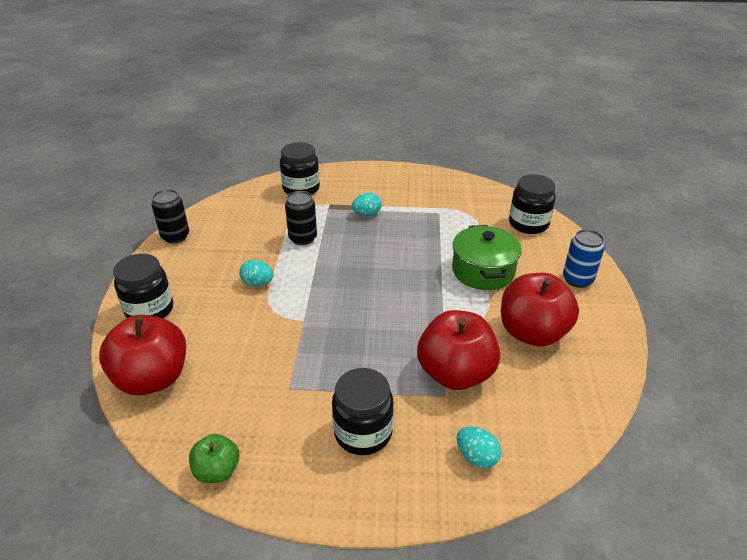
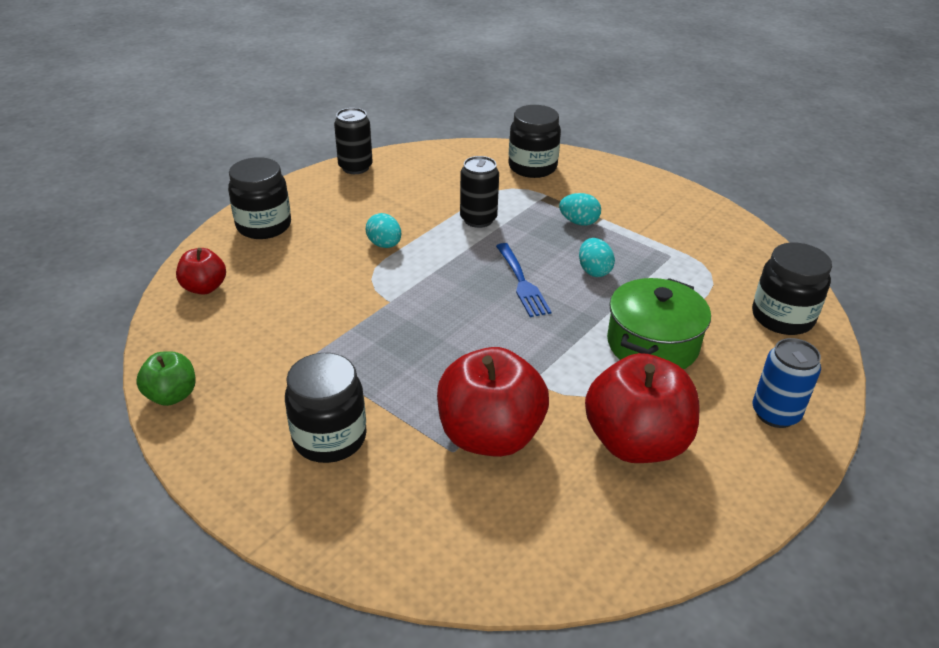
camera: 35 degrees right, 0 degrees up
red apple [99,315,186,395] -> red apple [176,248,226,295], size x0.53
turquoise egg [457,426,501,468] -> turquoise egg moved to [579,238,615,277]
none -> blue fork [496,243,552,317]

